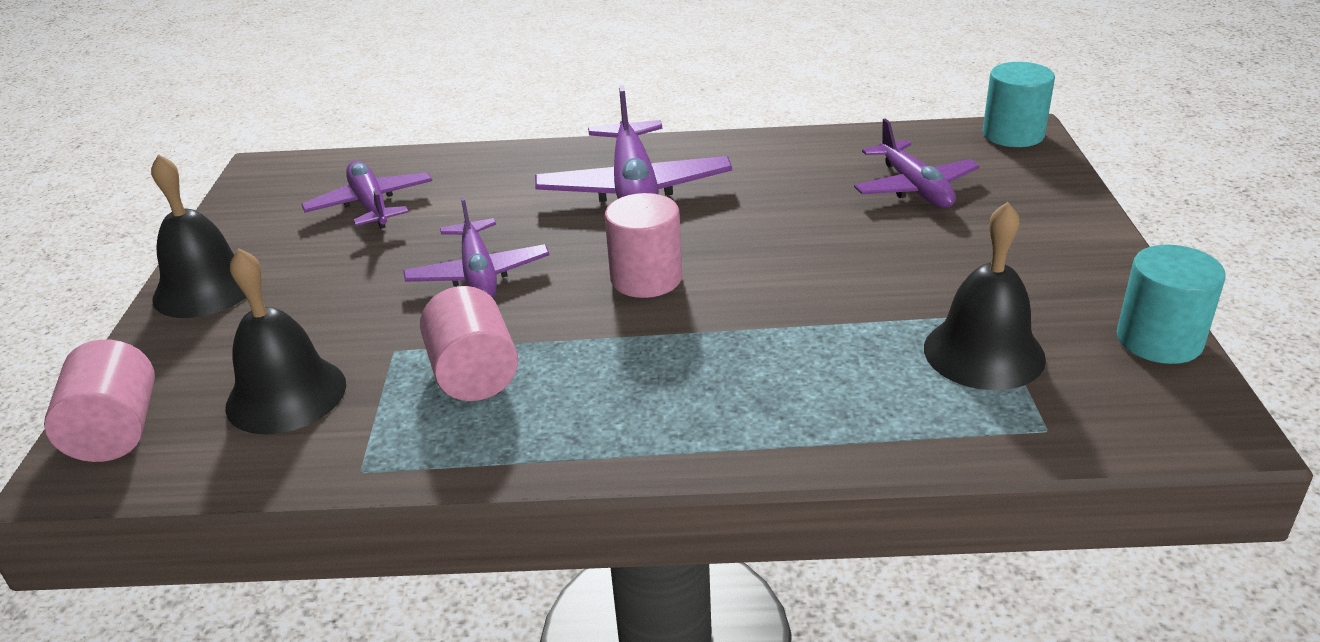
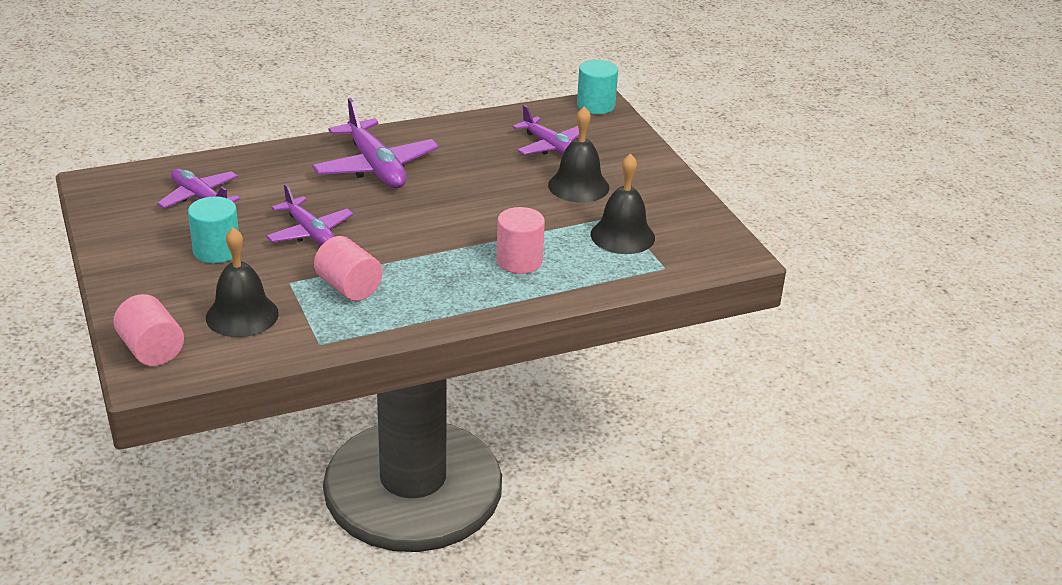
camera: 25 degrees left, 0 degrees up
black bell [151,154,246,318] -> black bell moved to [548,106,609,203]
pink cylinder [605,193,682,298] -> pink cylinder moved to [497,207,545,274]
turquoise cylinder [1116,245,1226,364] -> turquoise cylinder moved to [188,196,239,263]

